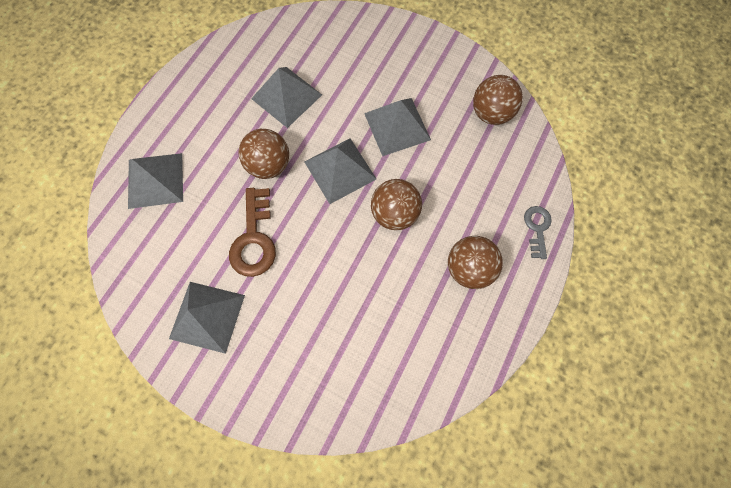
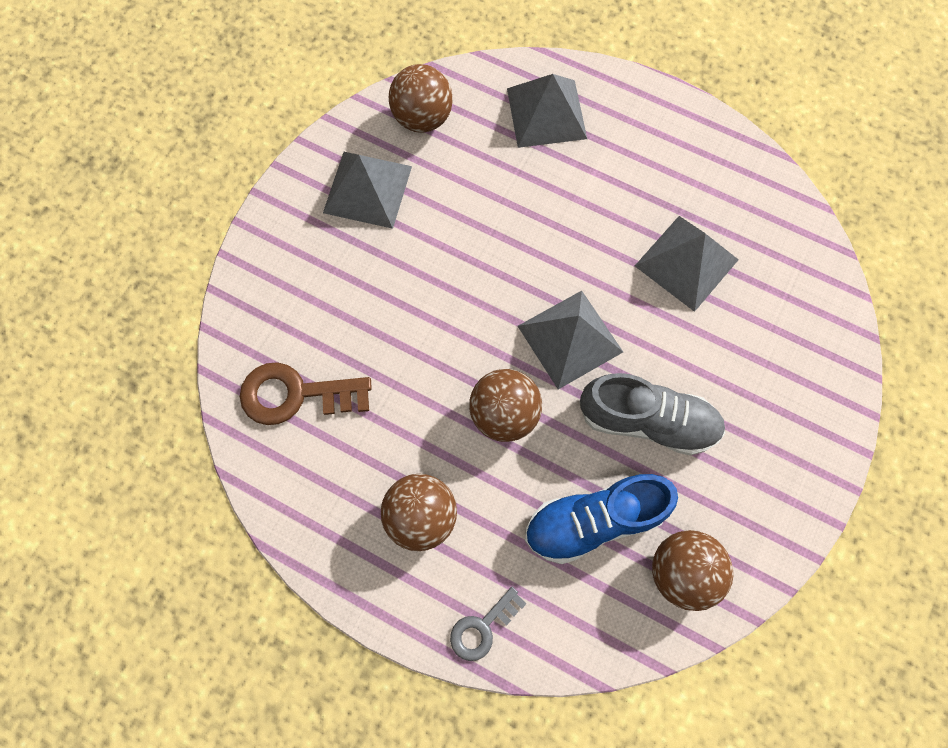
camera: 90 degrees right, 0 degrees up
brown key [229,188,276,277] -> brown key moved to [240,362,372,425]
brown ball [238,129,289,179] -> brown ball moved to [389,64,453,133]
grey pyramid [364,98,431,156] -> grey shoe [579,373,725,455]
grey key [524,206,552,259] -> grey key turned 135 degrees clockwise [450,587,526,661]
none -> blue shoe [525,474,678,564]

